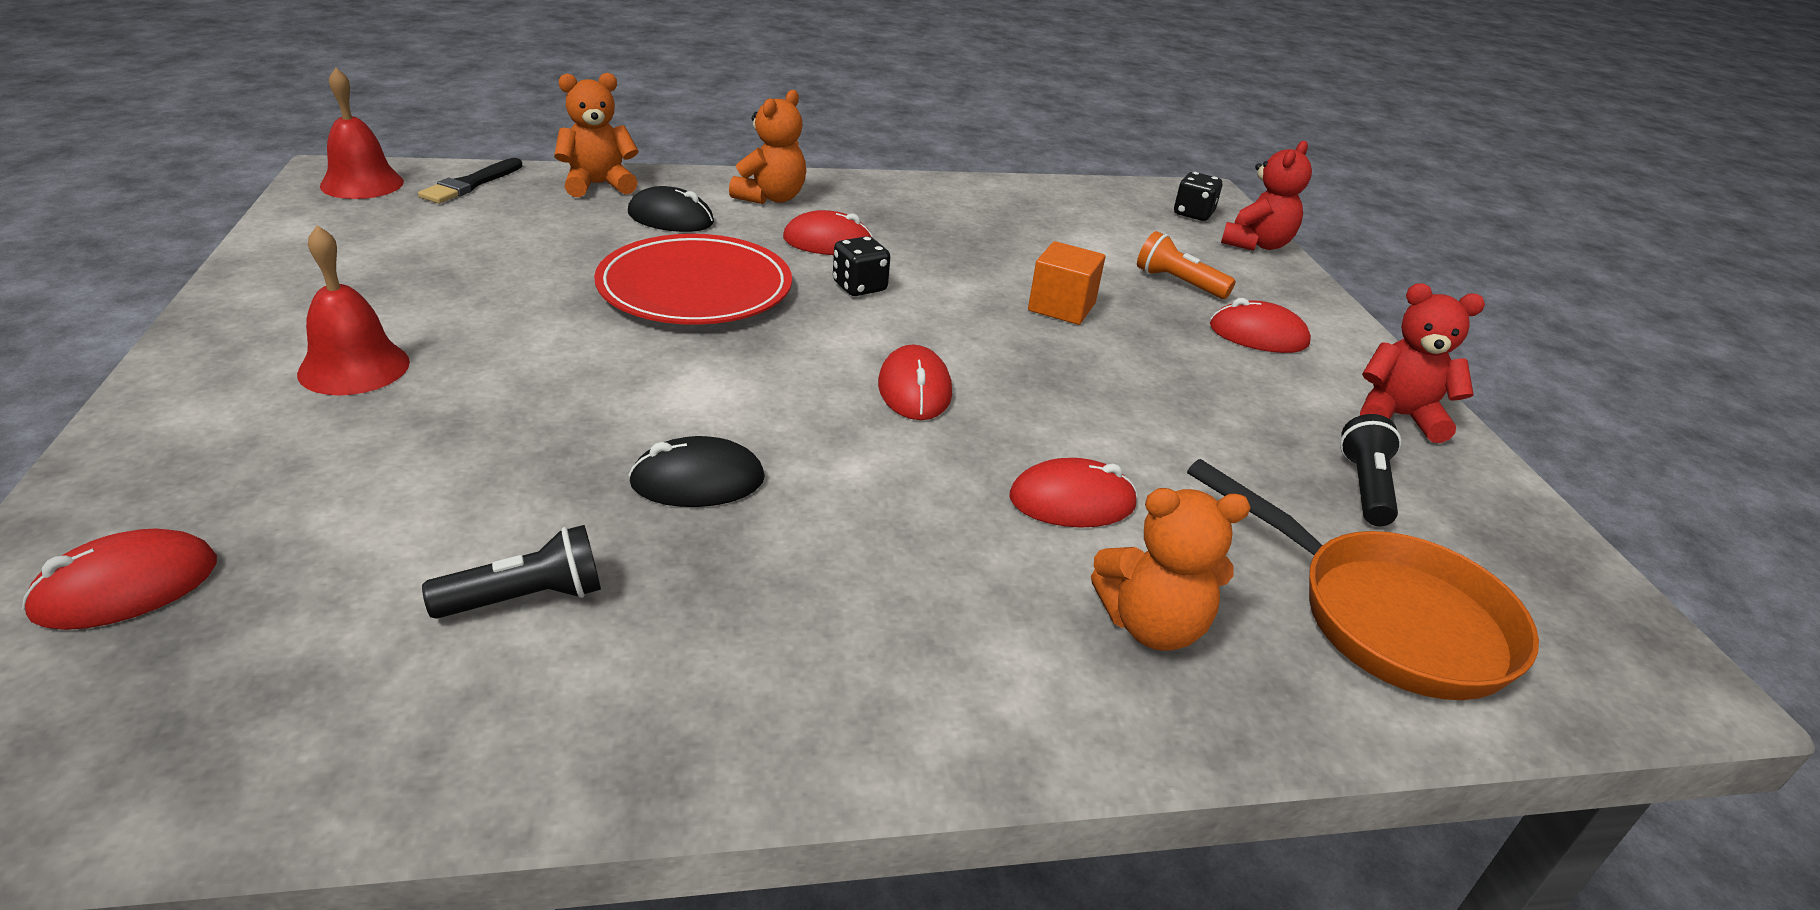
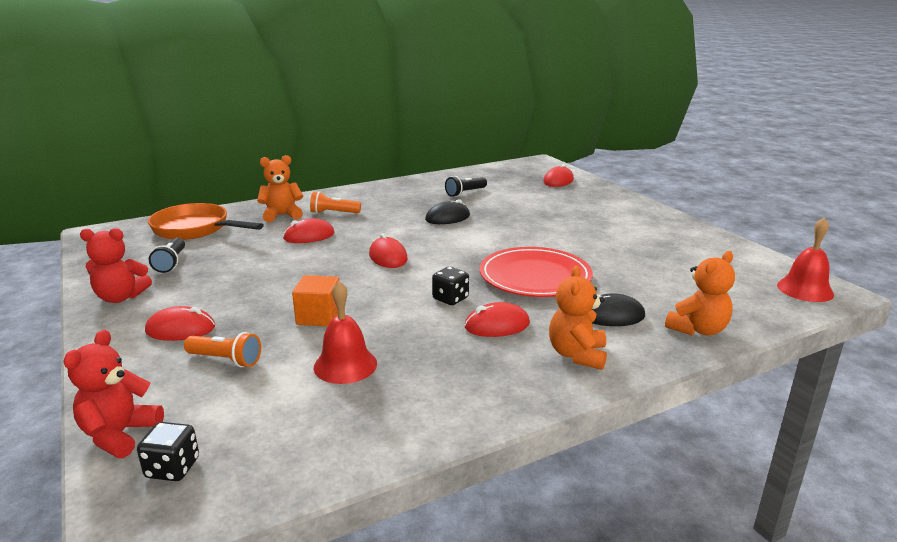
camera: 165 degrees right, 10 degrees down
red bell [297,225,410,395] -> red bell moved to [314,281,377,384]
black brush [418,158,523,203] -> none
none -> orange flashlight [310,191,361,214]

